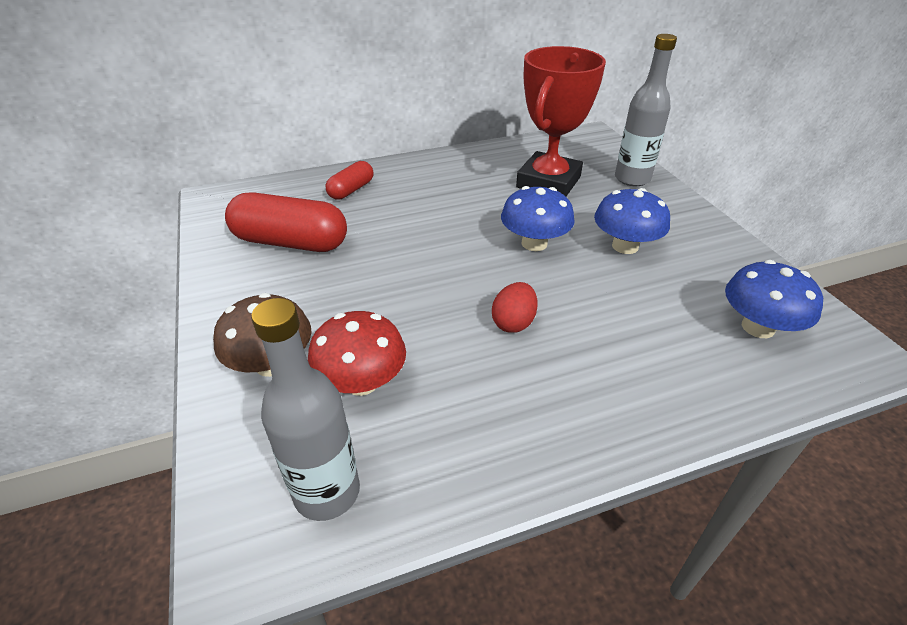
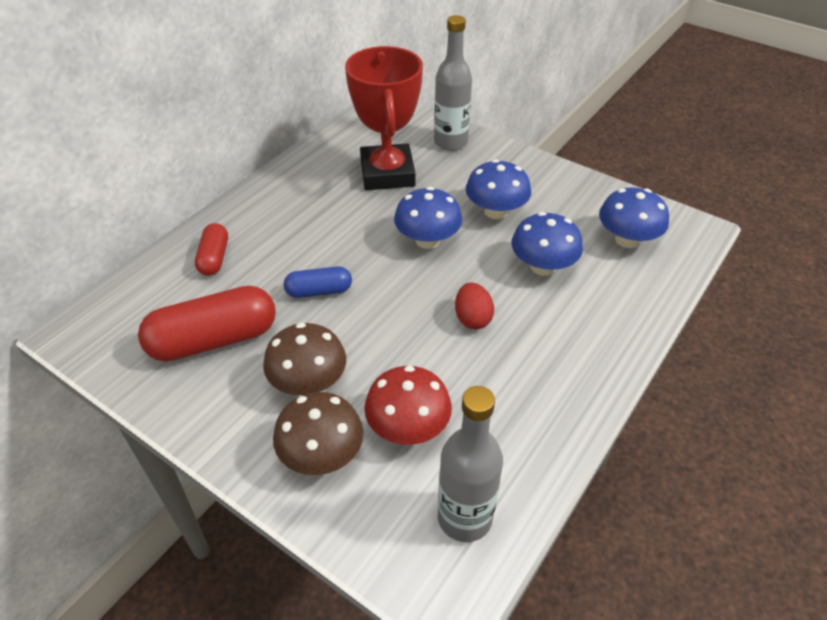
camera: 35 degrees left, 5 degrees up
none -> brown mushroom [263,323,346,395]
none -> blue capsule [284,266,352,298]
none -> blue mushroom [512,212,583,276]

